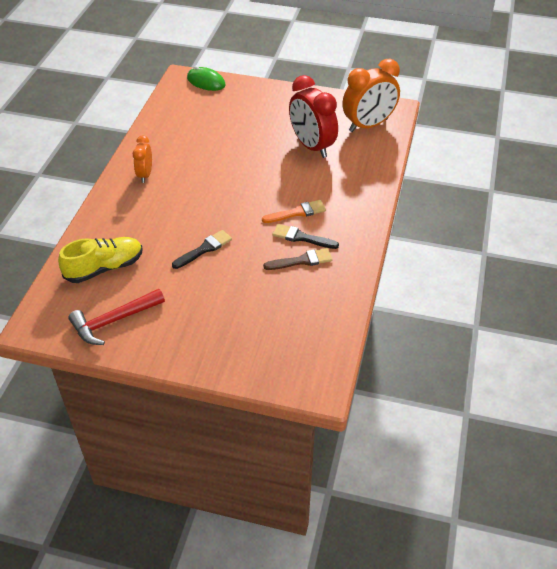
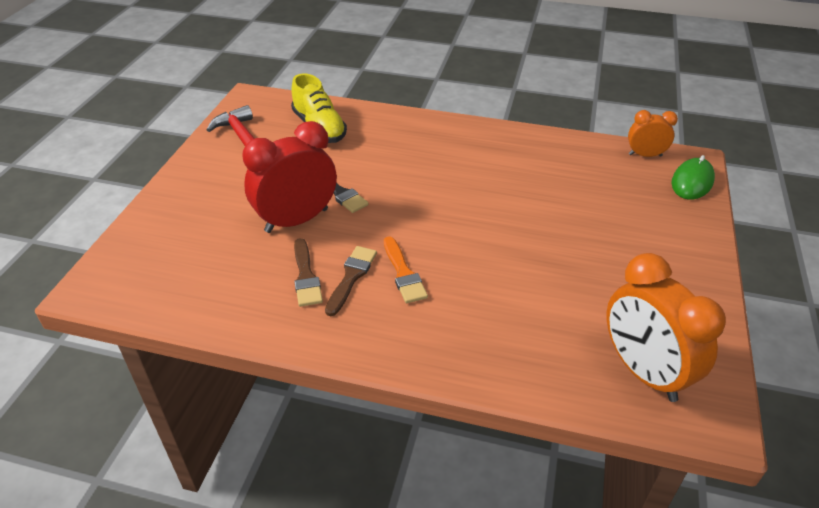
camera: 90 degrees right, 5 degrees down
orange clock [133,135,152,183] -> orange clock moved to [628,110,678,157]
black brush [273,224,339,249] -> brown brush [325,246,377,316]
red clock [289,75,338,158] -> red clock moved to [242,121,337,233]

